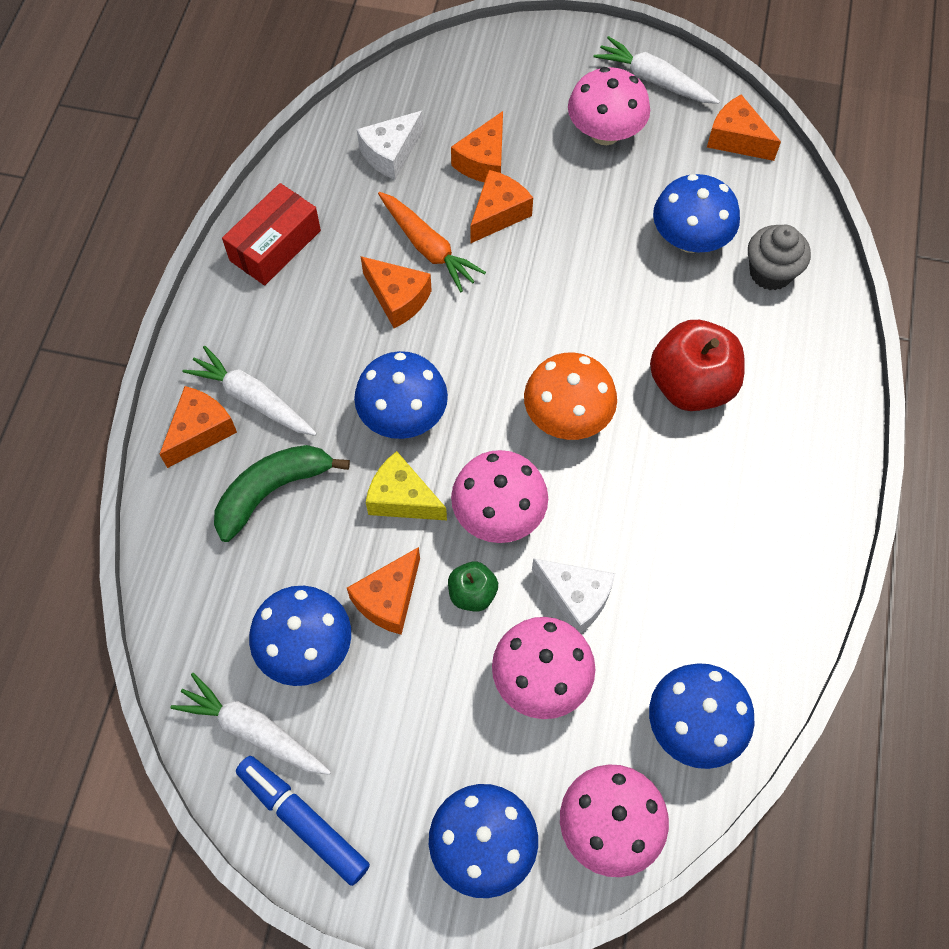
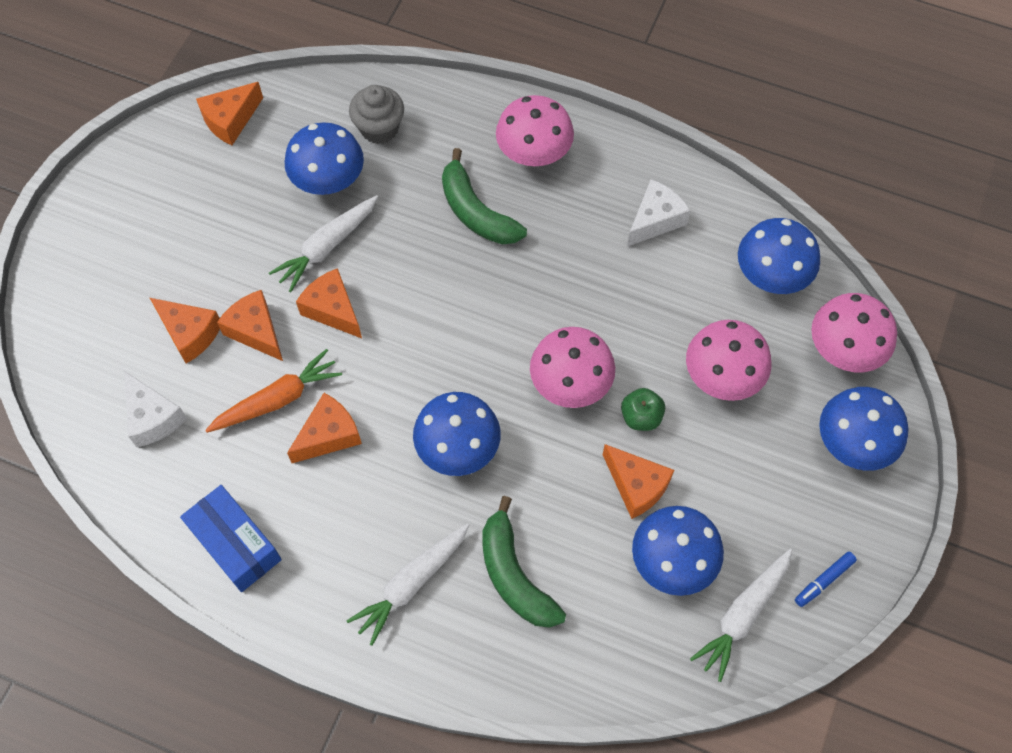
camera: 80 degrees left, 0 degrees up
orange cheese [159,386,237,468] -> orange cheese moved to [296,268,362,338]
red box [222,183,321,285] -> blue box [180,485,282,592]
blue marker [236,756,370,886] -> blue marker [795,552,857,607], size x0.55
yellow cheese [366,451,447,520] -> none
orange mushroom [524,353,617,440] -> none
white cheese [532,558,615,633] -> white cheese moved to [627,179,691,247]
pink mushroom [568,67,650,145] -> pink mushroom moved to [496,95,574,166]
white carrot [593,36,720,104] -> white carrot moved to [269,195,378,292]
red apple [650,320,745,411] -> green banana [442,148,527,244]

